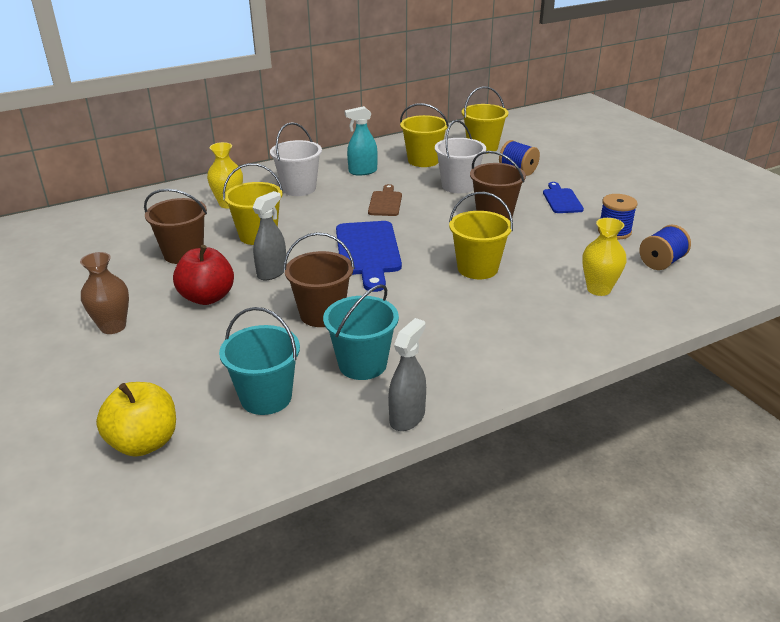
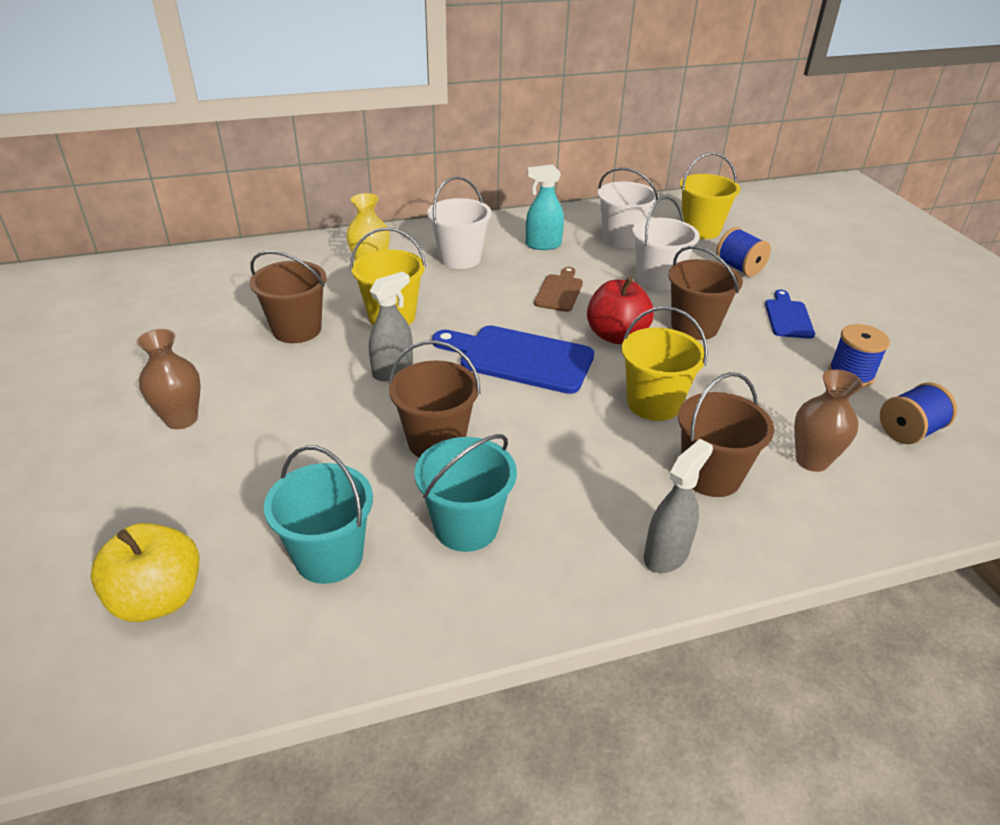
camera: 10 degrees right, 5 degrees up
red apple [173,245,234,305] -> red apple moved to [587,277,654,344]
blue cutting board [336,221,402,292] -> blue cutting board turned 105 degrees clockwise [432,325,594,394]
grey spray bottle [388,318,426,431] -> grey spray bottle moved to [644,439,713,573]
yellow bucket [400,103,449,167] -> white bucket [598,167,659,248]
yellow vase [582,218,627,296] -> brown vase [794,369,863,472]
none -> brown bucket [678,372,774,497]

